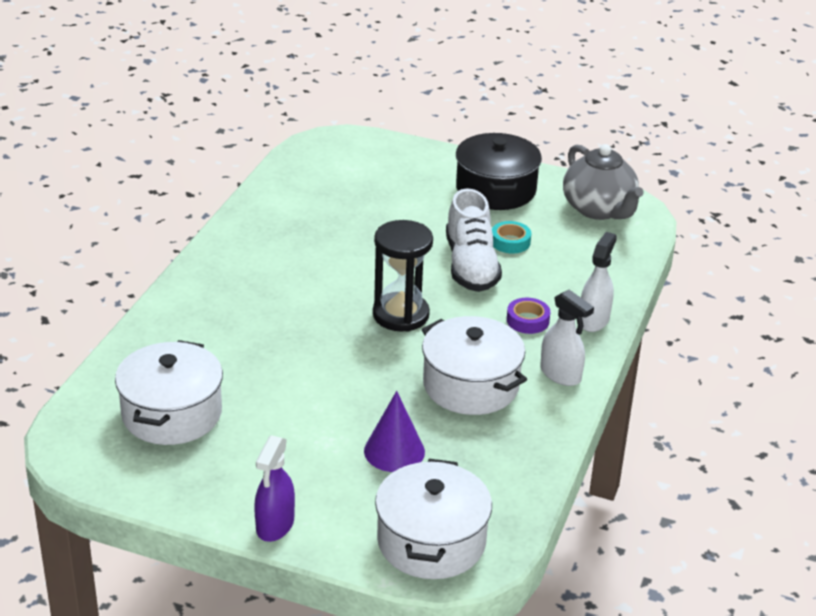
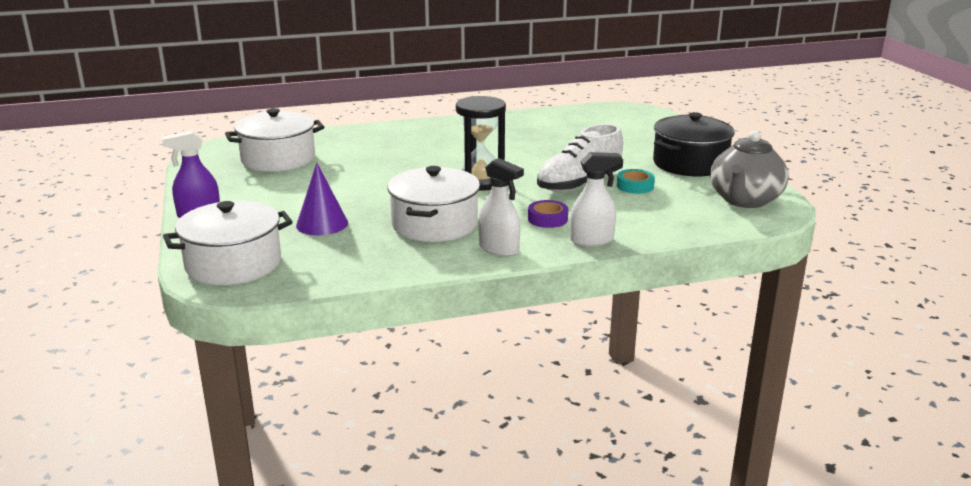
camera: 55 degrees right, 10 degrees down
white spray bottle [540,290,594,386] -> white spray bottle turned 60 degrees counterclockwise [478,158,524,257]

